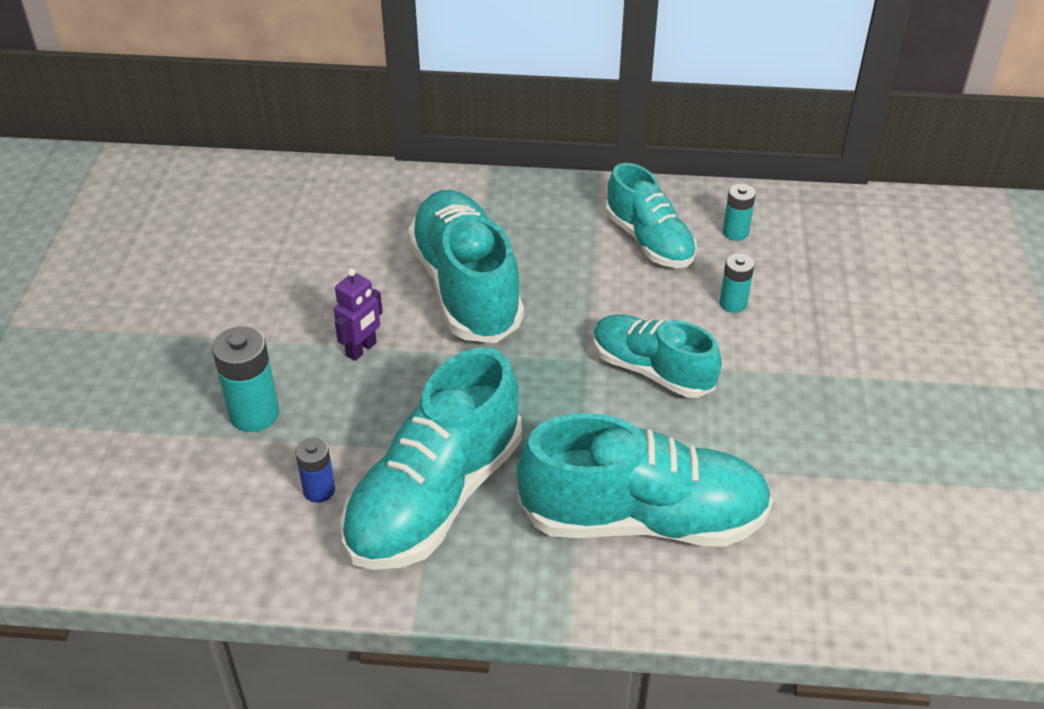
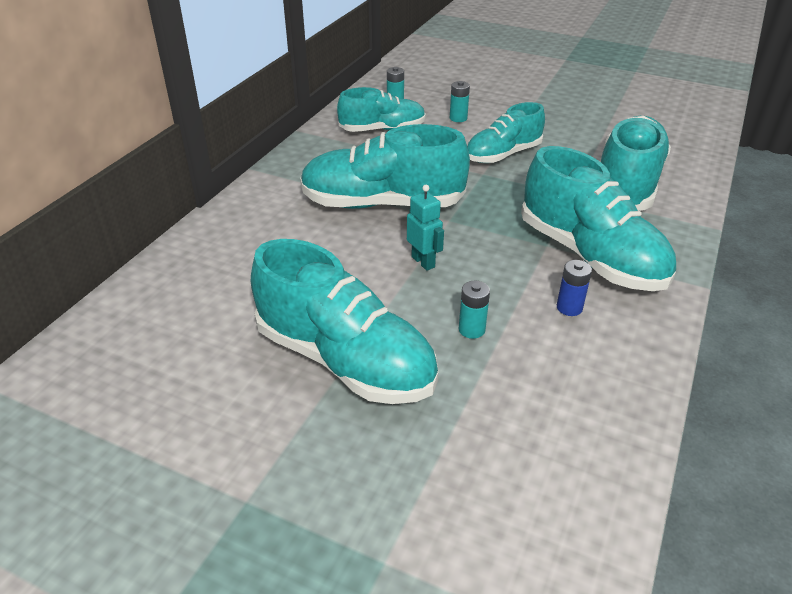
camera: 70 degrees left, 5 degrees down
turquoise battery [212,327,279,432] -> turquoise battery [459,281,490,339], size x0.61
purple robot [334,268,383,361] -> turquoise robot [407,185,444,271]
none -> turquoise shoe [251,239,438,404]

